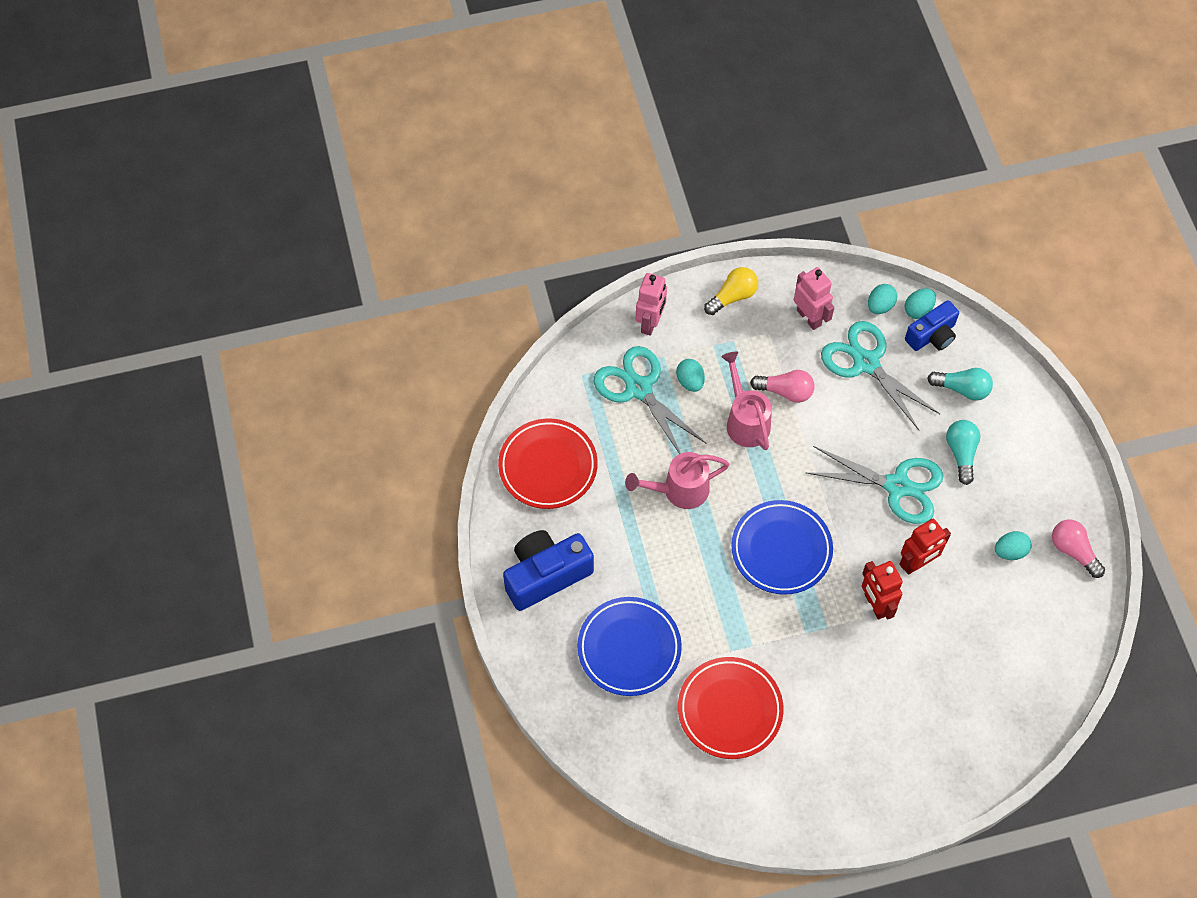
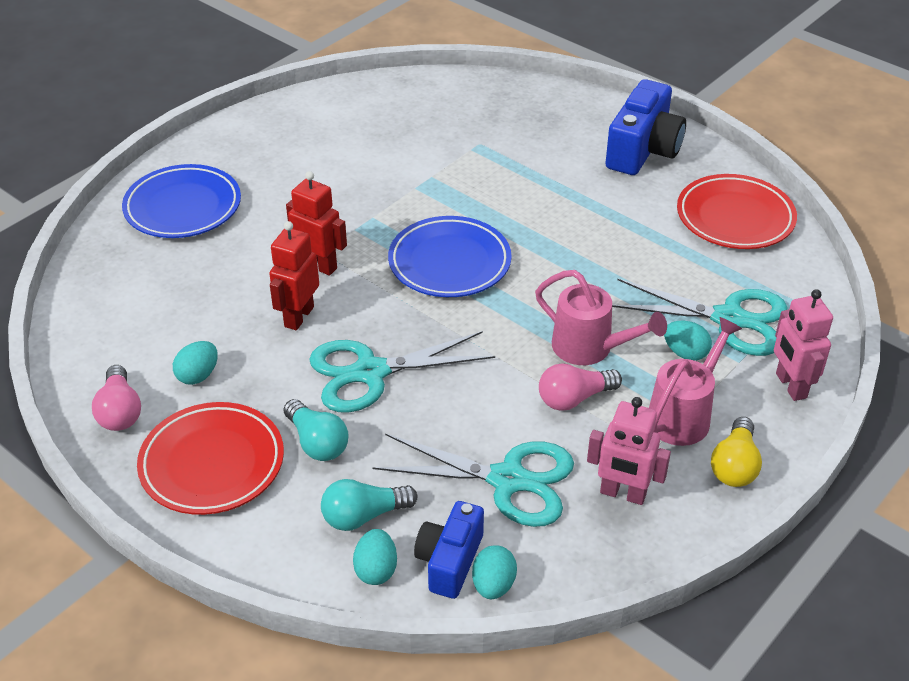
camera: 145 degrees right, 20 degrees down
blue plate [577,597,682,696] -> blue plate moved to [122,164,241,238]
pink watering can [625,452,729,509] -> pink watering can moved to [649,317,742,446]
red plate [678,657,784,759] -> red plate moved to [137,402,284,515]
turquoise egg [868,284,897,314] -> turquoise egg moved to [353,529,397,585]
pink light bulb [1052,520,1105,578] -> pink light bulb turned 60 degrees clockwise [92,365,141,431]

